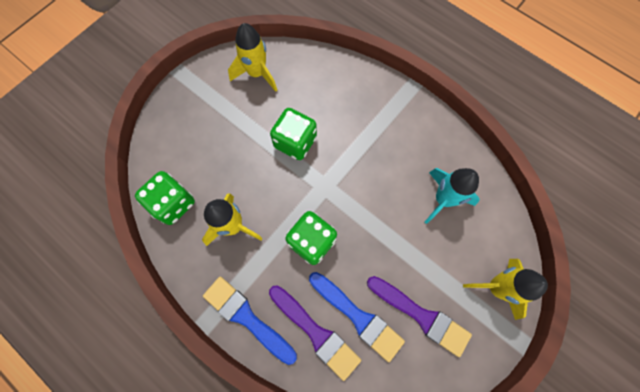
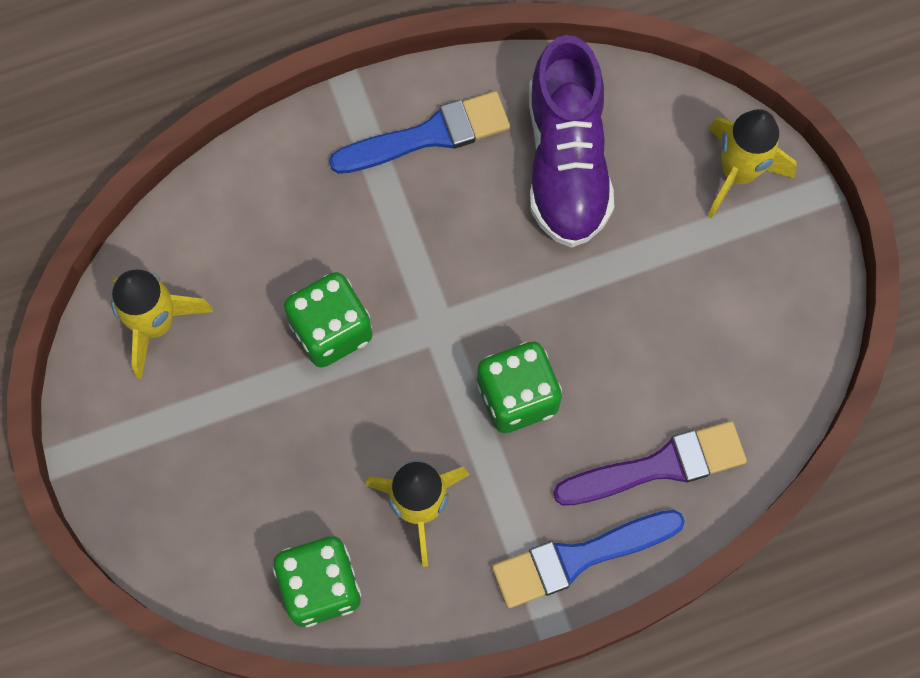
camera: 60 degrees left, 0 degrees up
blue brush [309,272,405,362] -> blue brush moved to [329,91,510,174]
purple brush [367,276,472,357] -> none
turquoise rocket [425,168,480,224] -> purple shoe [529,35,614,248]

